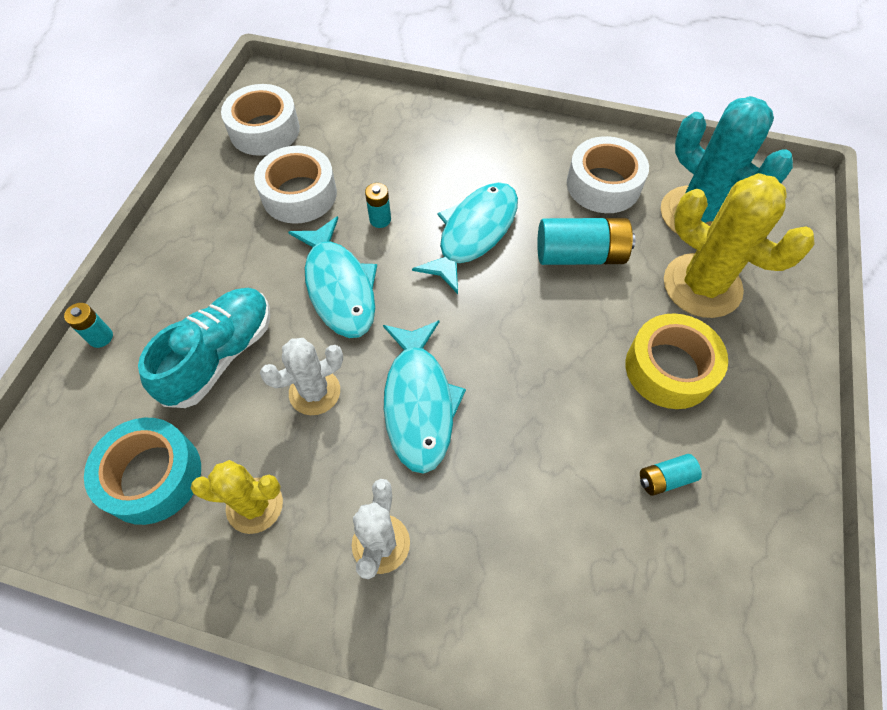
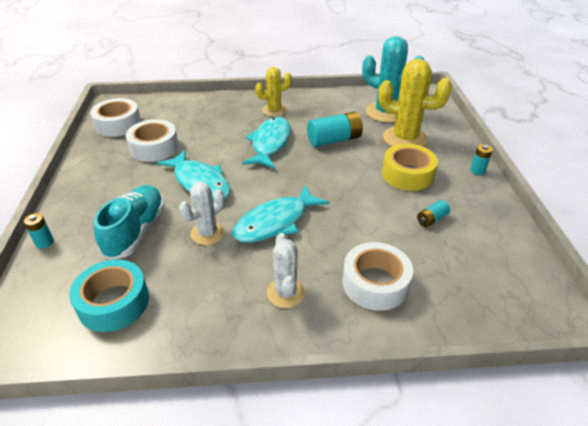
camera: 20 degrees left, 20 degrees down
yellow cactus [191,460,283,534] -> yellow cactus moved to [256,67,292,117]
turquoise battery [365,183,391,228] -> turquoise battery moved to [470,144,493,175]
turquoise fish [383,320,466,474] -> turquoise fish turned 75 degrees clockwise [232,185,329,243]
white tape [567,136,649,213] -> white tape moved to [342,242,413,311]

